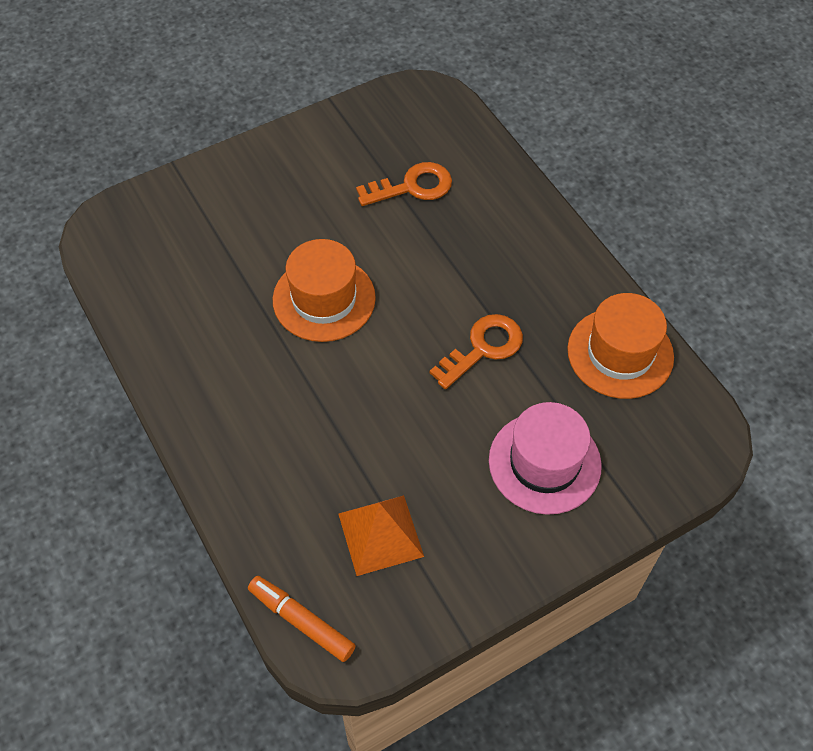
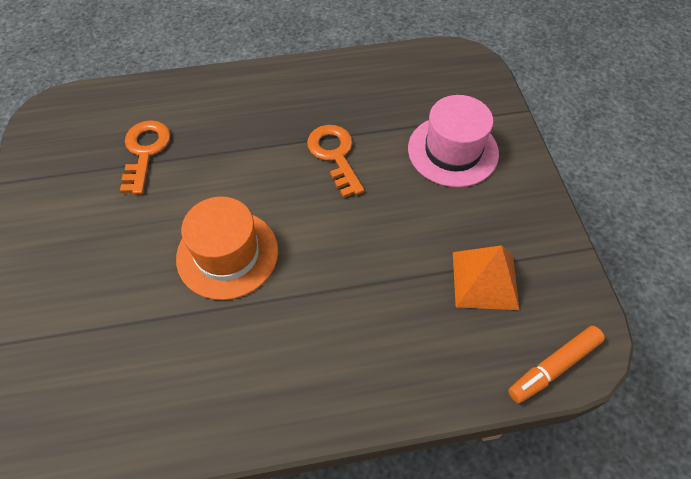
camera: 70 degrees left, 0 degrees up
orange hat [567,293,674,399] -> none

